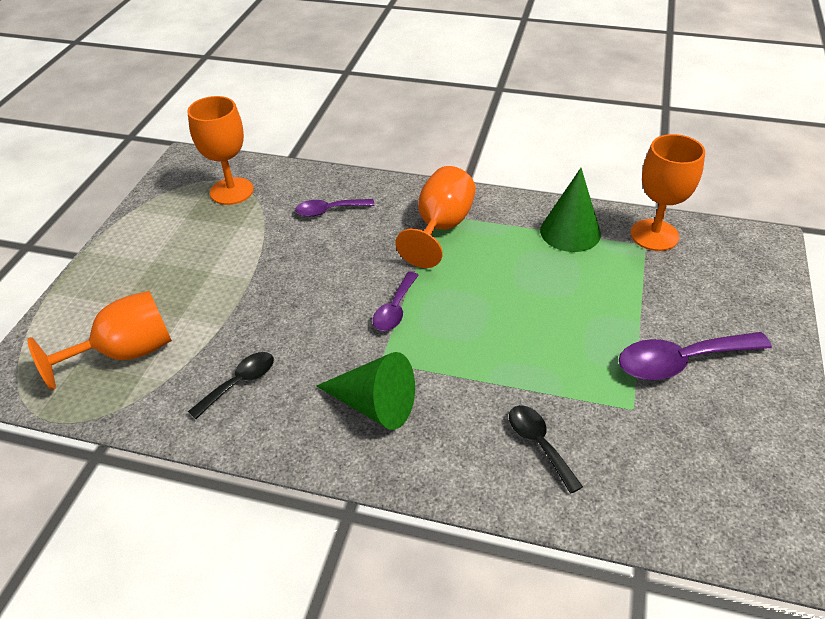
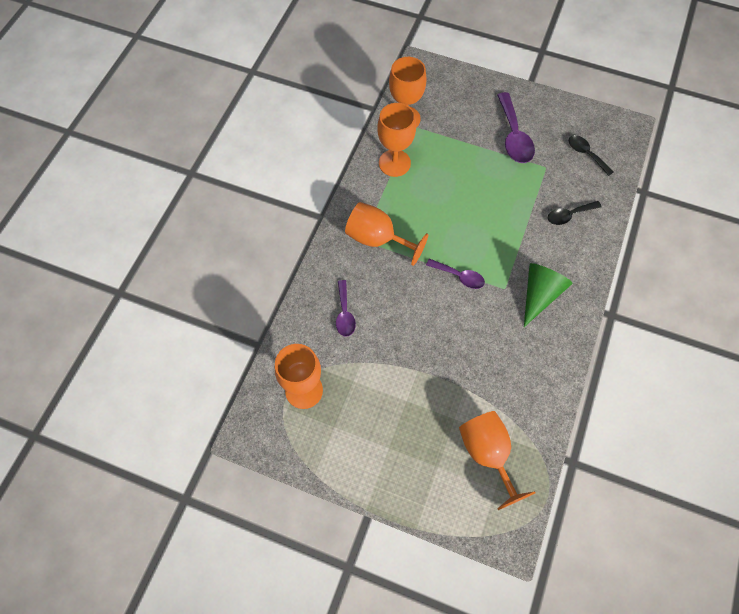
camera: 85 degrees left, 20 degrees up
black spoon [188,352,274,419] -> black spoon moved to [569,135,614,176]
green cone [540,168,601,252] -> orange goblet [377,103,416,177]

